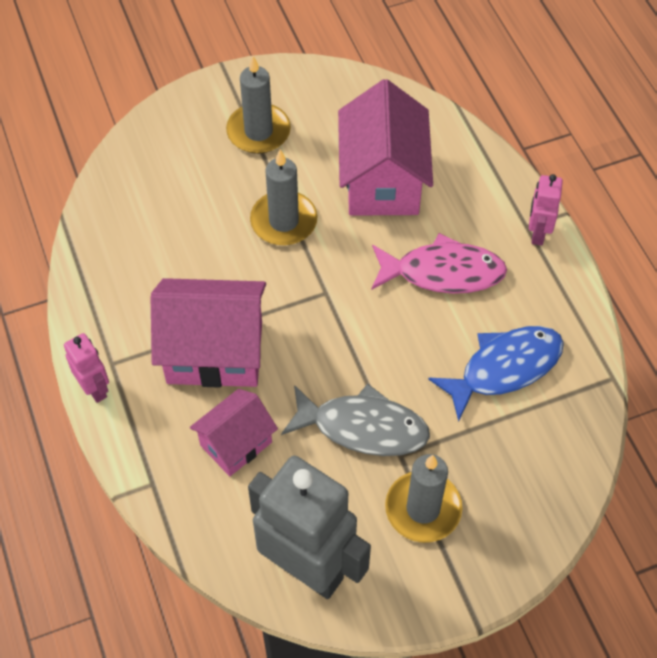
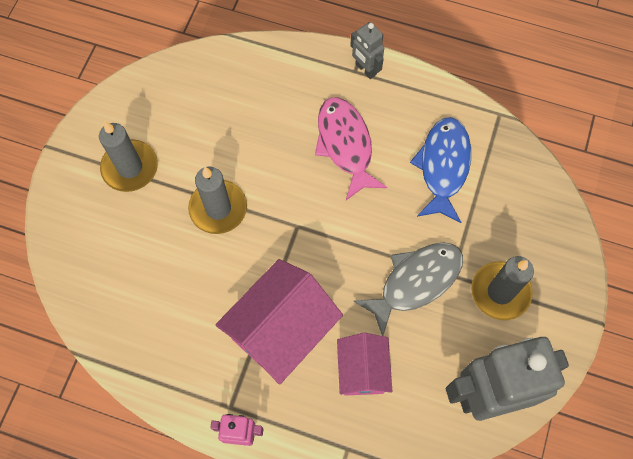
camera: 50 degrees left, 10 degrees up
pink house [338,79,433,216] -> none
pink fish [371,233,507,294] -> pink fish turned 60 degrees counterclockwise [315,97,387,200]
pink robot [529,174,563,246] -> grey robot [350,22,384,79]

